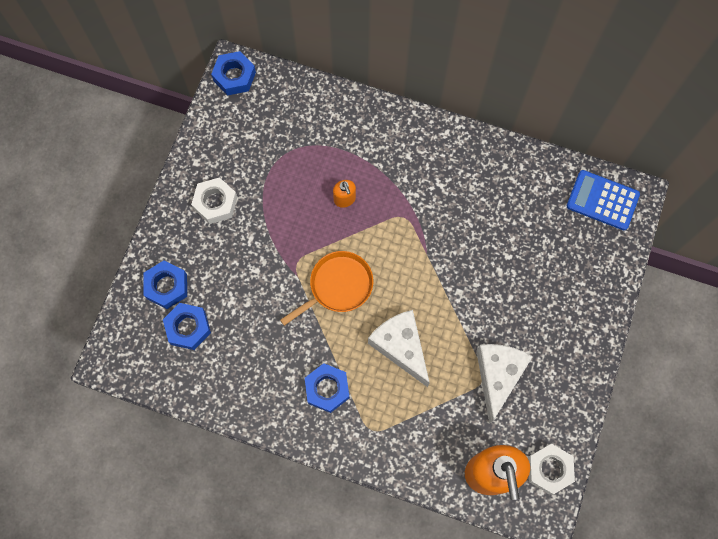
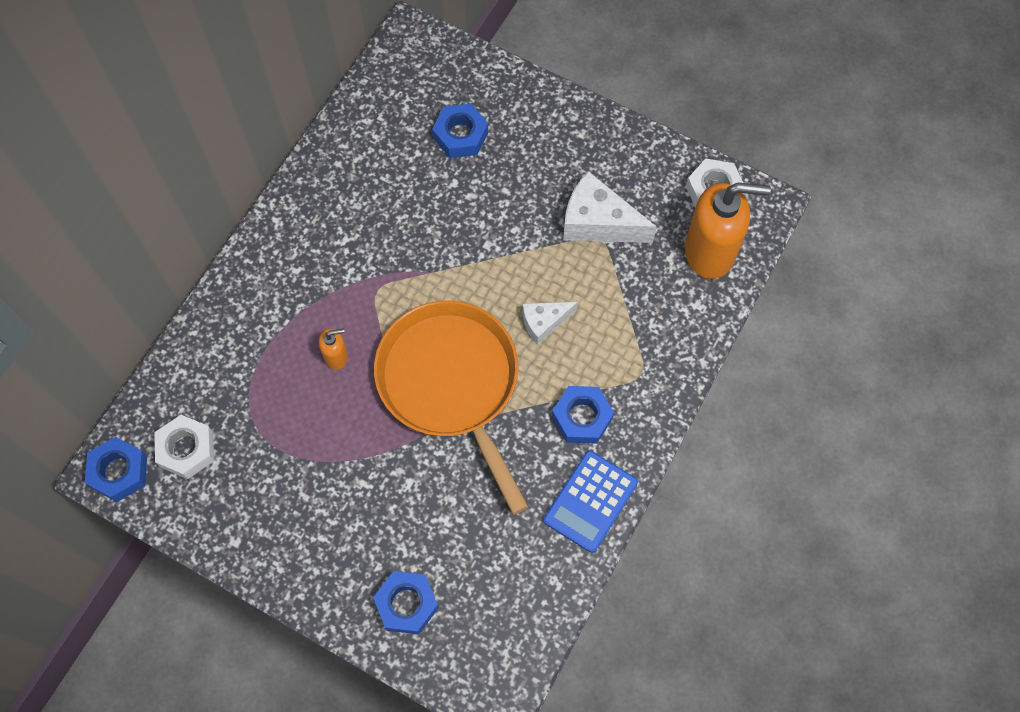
camera: 80 degrees left, 5 degrees down
blue nut [163,303,211,350] -> blue nut moved to [432,104,488,158]
white nut [191,177,237,224] -> white nut moved to [154,415,214,479]
orange pan [280,251,373,326] -> orange pan [374,300,529,515], size x1.75
white cheese [368,310,430,387] -> white cheese [522,302,578,345], size x0.59
blue calculator [567,170,640,230] -> blue calculator moved to [544,451,638,553]

